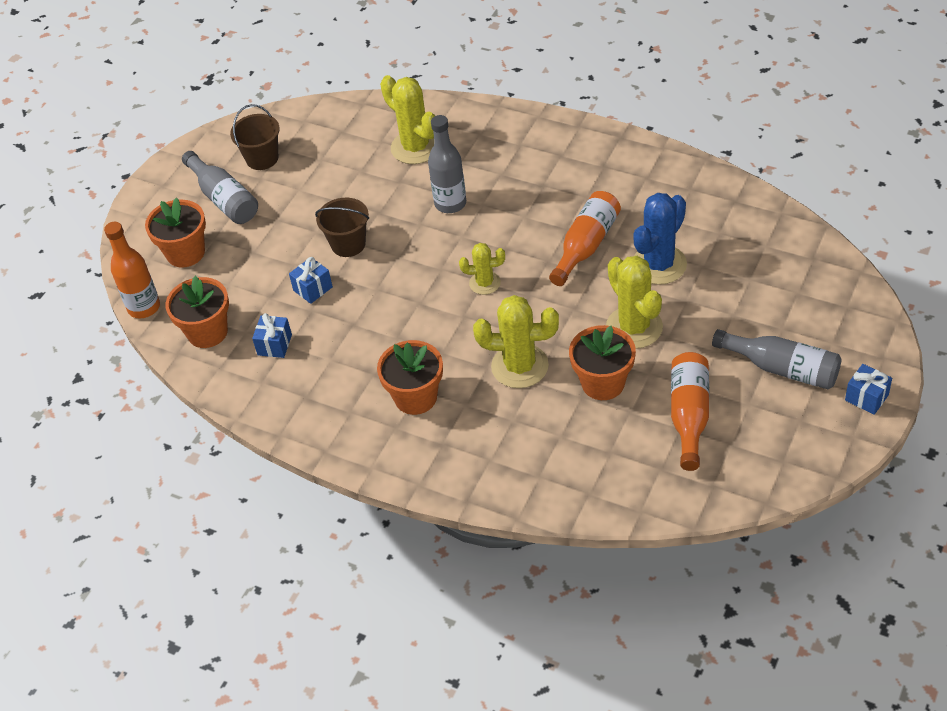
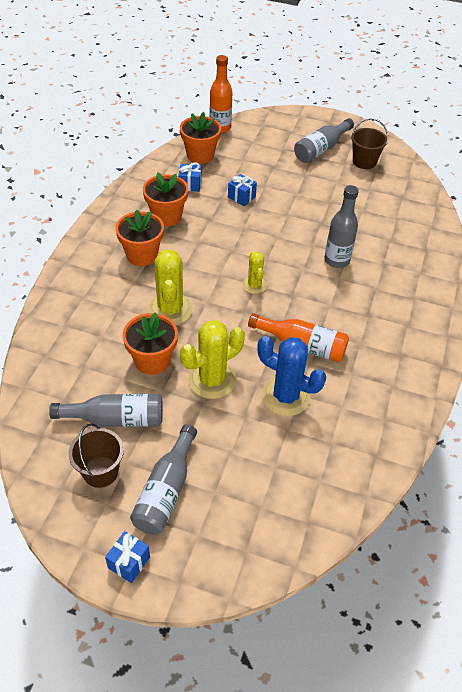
camera: 75 degrees right, 0 degrees up
orange flower pot [145,198,206,268] -> orange flower pot moved to [143,172,189,227]
brown bucket [315,198,369,257] -> brown bucket moved to [69,423,124,488]
yellow cactus [380,75,435,164] -> none
orange bottle [671,352,709,471] -> grey bottle [49,394,163,427]

